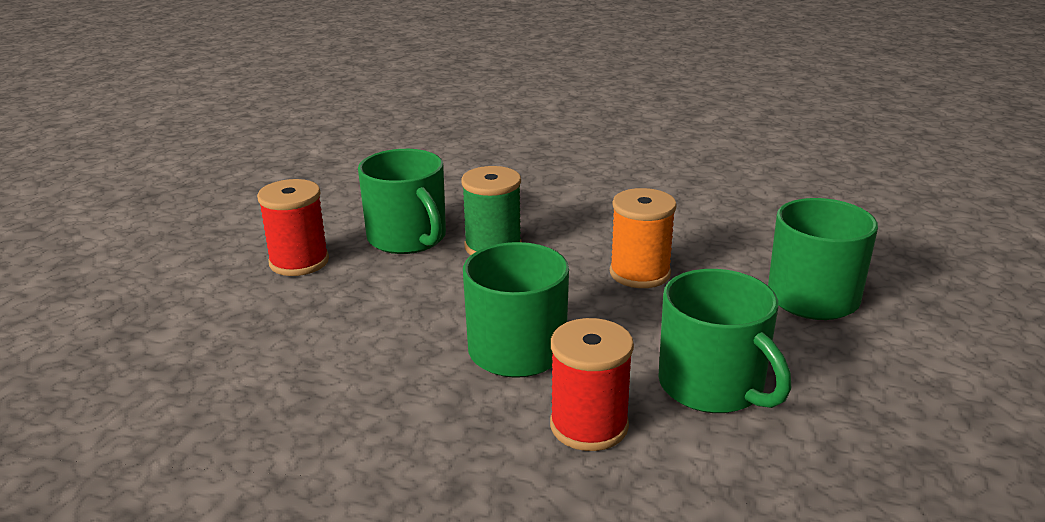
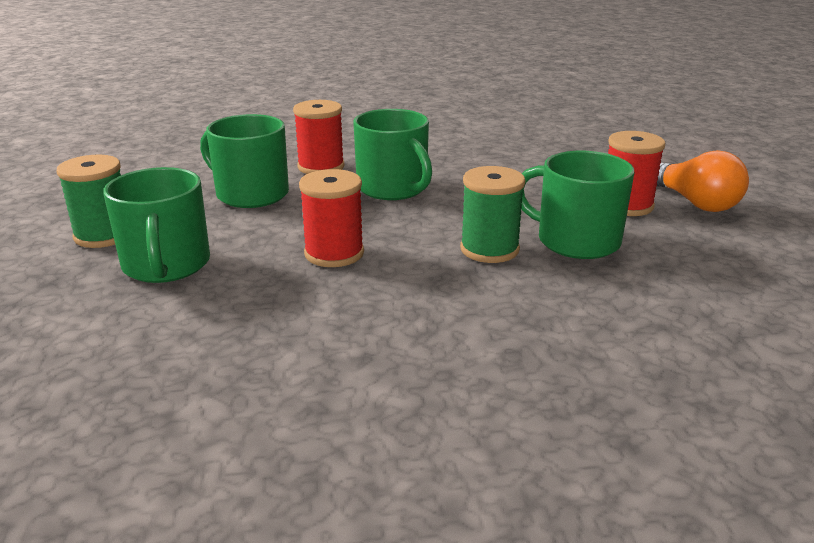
camera: 155 degrees right, 0 degrees up
orange spool [610,188,677,288] -> red spool [299,169,364,267]
none -> green spool [56,155,121,248]
none -> orange light bulb [657,150,749,212]

